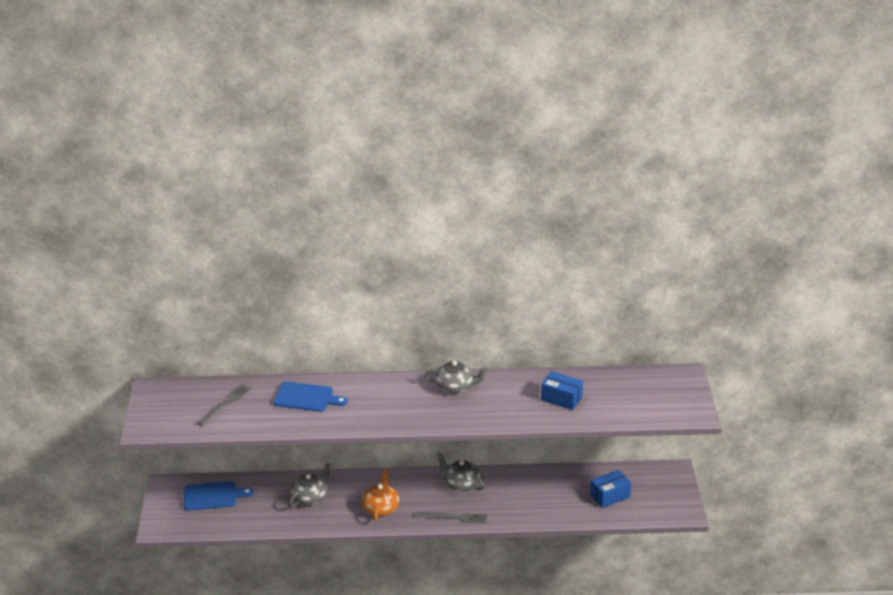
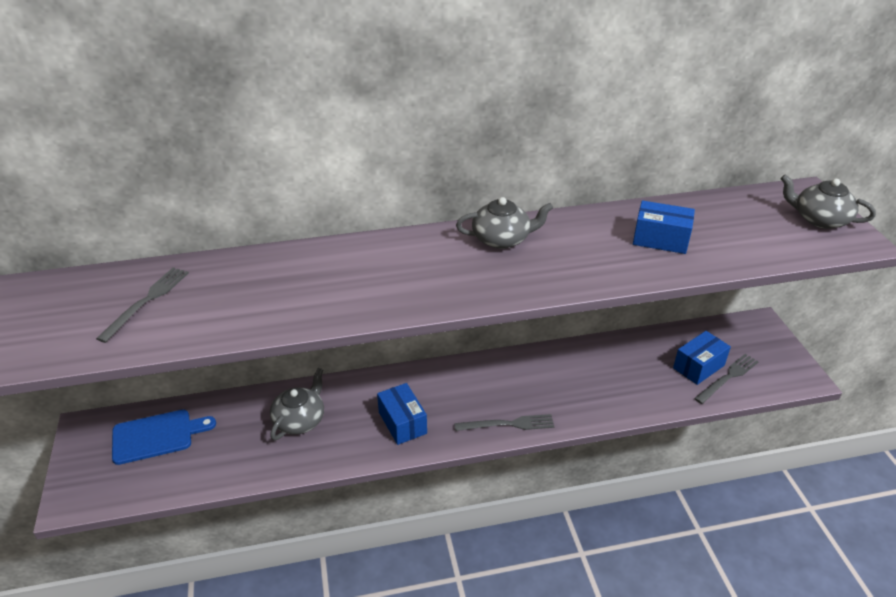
camera: 10 degrees left, 5 degrees up
blue cutting board [274,382,348,412] -> none
orange teapot [362,469,399,521] -> blue box [377,383,427,445]
grey teapot [436,452,485,492] -> grey teapot moved to [780,174,876,229]
none -> grey fork [694,354,759,404]

